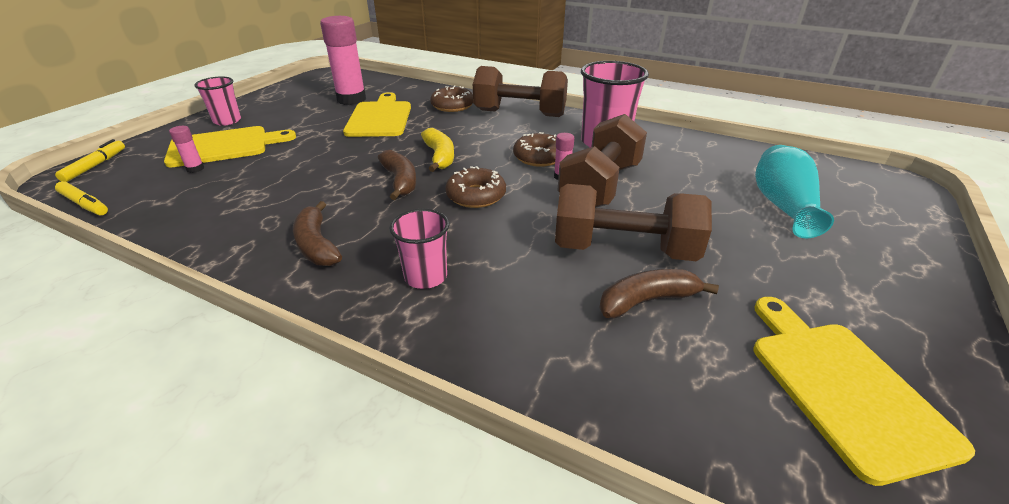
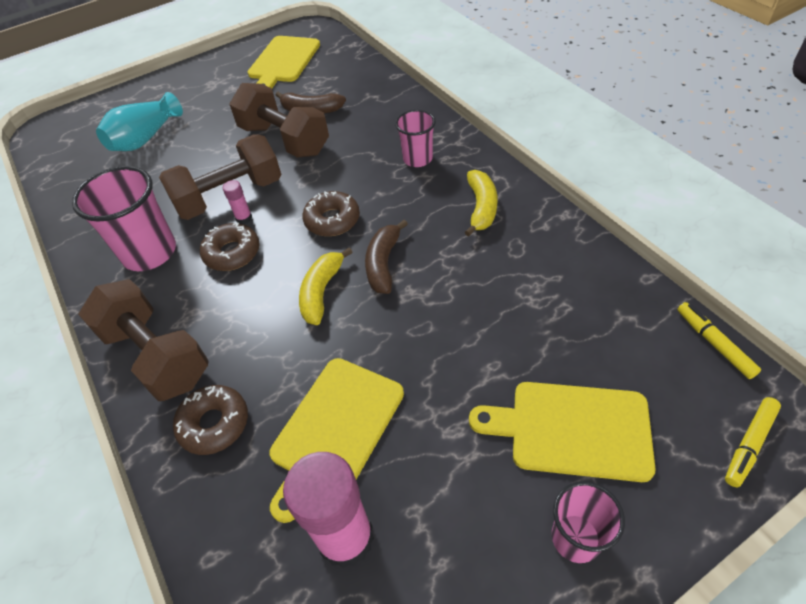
camera: 145 degrees left, 15 degrees up
pink glue stick [169,126,204,173] -> none
brown banana [293,201,342,266] -> yellow banana [465,170,498,237]

